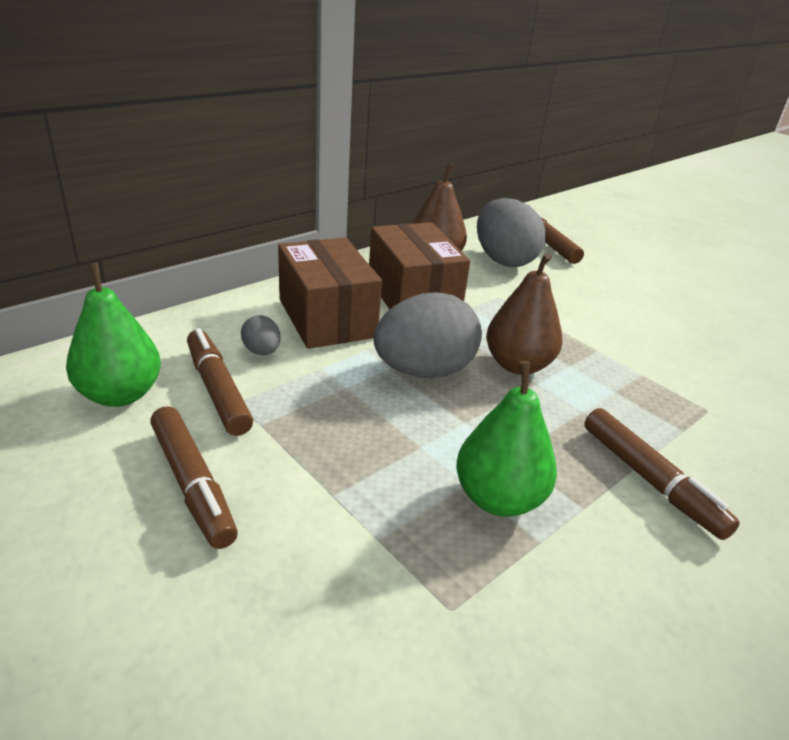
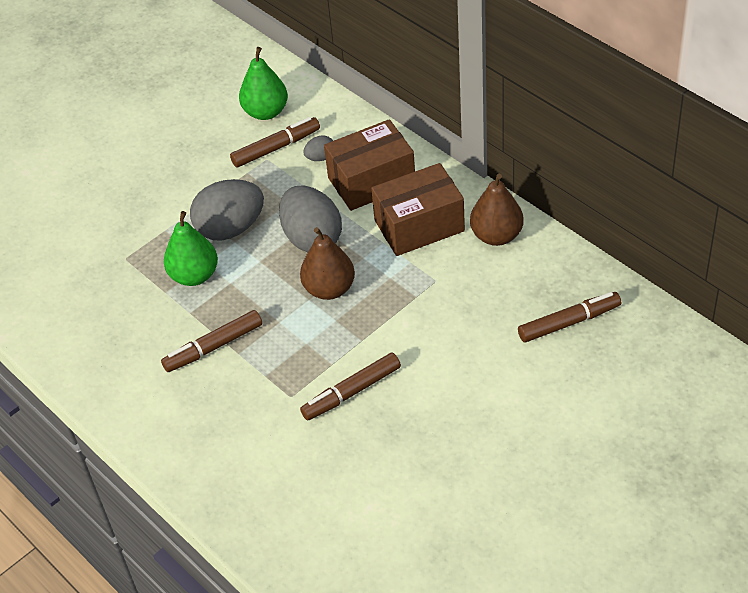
camera: 95 degrees right, 15 degrees up
brown marker [150,406,238,549] -> brown marker moved to [300,353,401,420]
grey egg [477,198,546,267] -> grey egg moved to [190,179,264,241]

